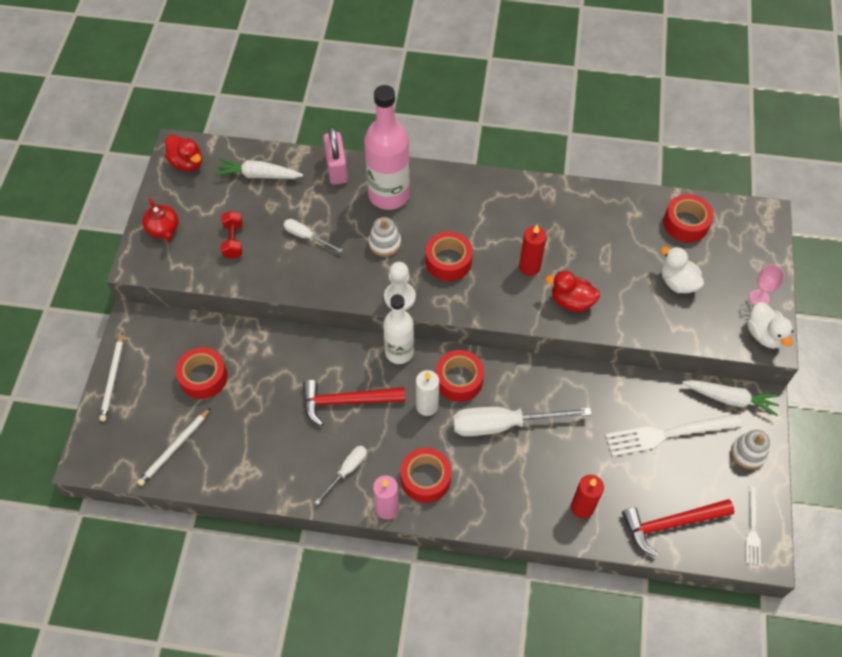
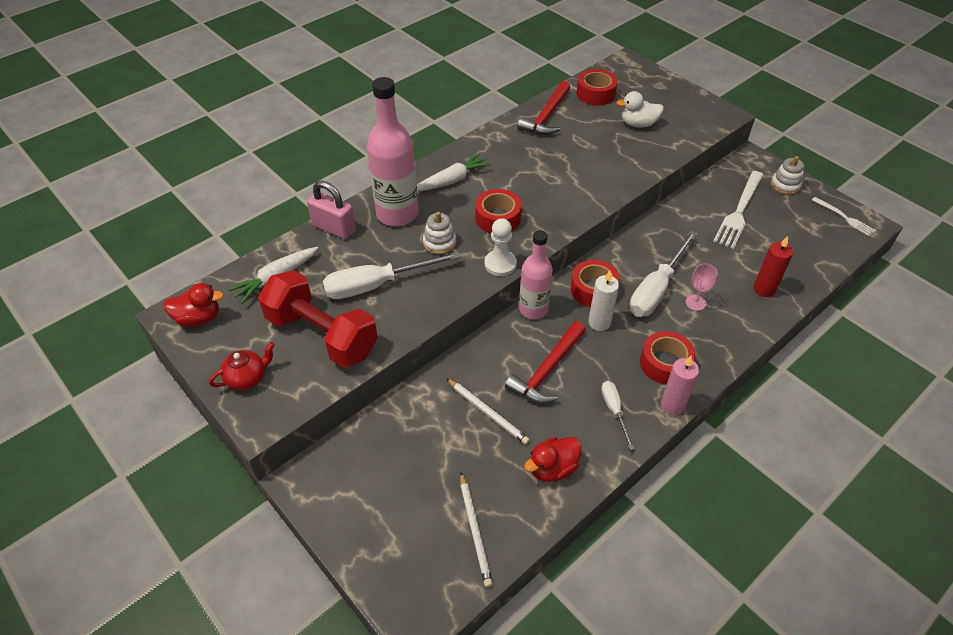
camera: 50 degrees left, 10 degrees down
white pencil [99,332,123,421] -> white pencil moved to [446,378,530,445]
red teapot [142,198,178,241] -> red teapot turned 45 degrees counterclockwise [209,342,275,390]
red tape [176,347,228,399] -> none
red dumbbell [221,211,243,259] -> red dumbbell [258,270,378,368], size x2.21
white screwdriver [283,219,343,253] -> white screwdriver [323,251,461,299], size x1.91
white bottle [383,294,414,364] -> pink bottle [519,230,553,319]
red candle [519,224,547,276] -> none
red duck [545,271,600,312] -> red duck moved to [524,437,582,482]
red hammer [622,499,734,557] -> red hammer moved to [517,81,570,135]
white carrot [682,380,780,416] -> white carrot moved to [417,153,491,192]
white duck [747,302,793,349] -> none
pink goblet [749,264,785,305] -> pink goblet moved to [685,263,718,311]

